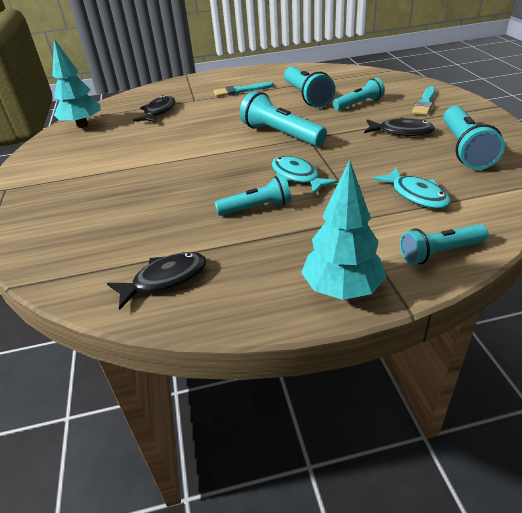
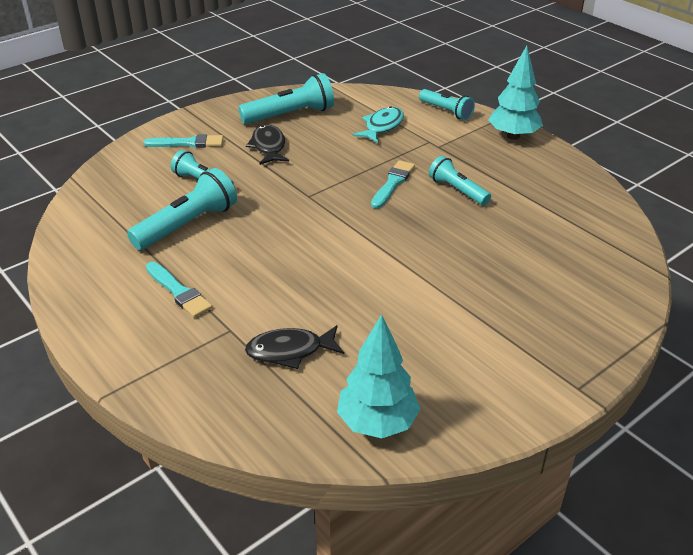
camera: 120 degrees left, 0 degrees up
black fish [107,252,206,310] -> none
turquoise flashlight [240,91,327,146] -> none
turquoise fish [272,156,338,194] -> turquoise brush [371,160,415,209]

